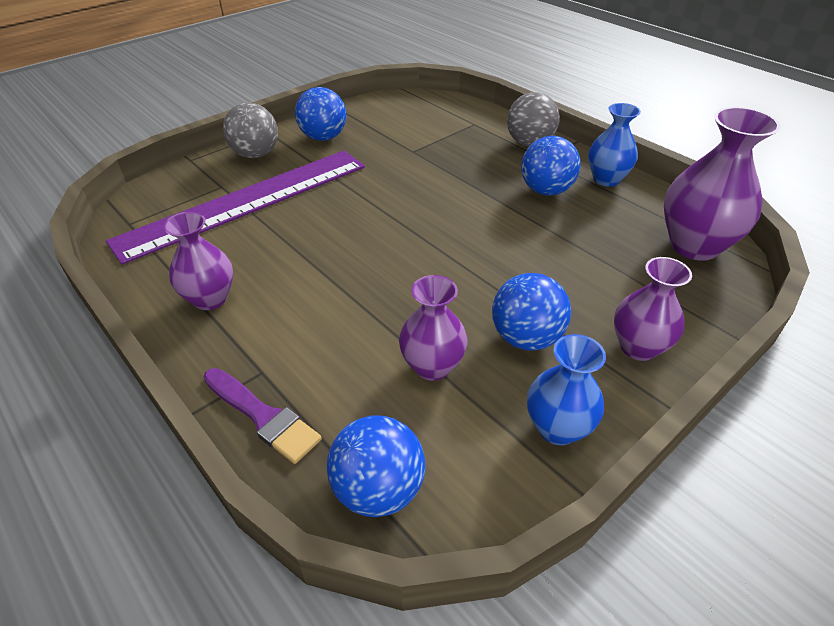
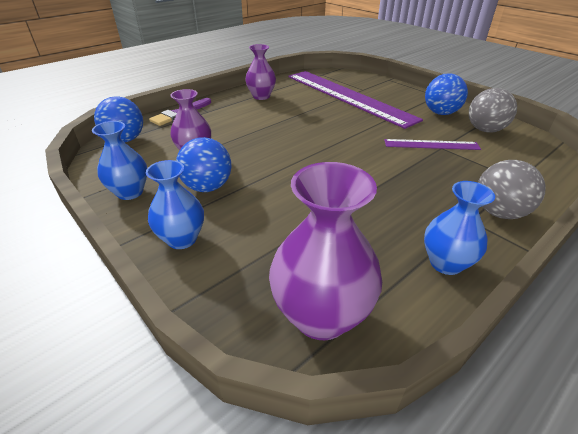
camera: 90 degrees right, 5 degrees down
grey ball [223,103,278,158] -> grey ball moved to [469,88,517,133]
blue ball [521,136,581,196] -> none
purple vase [614,257,692,361] -> blue vase [146,160,204,249]
none -> purple ruler [384,139,481,150]

